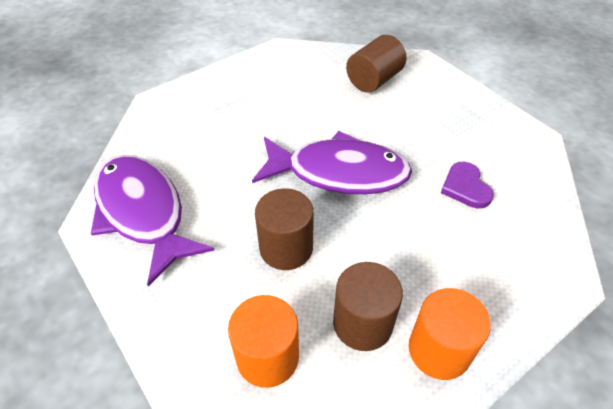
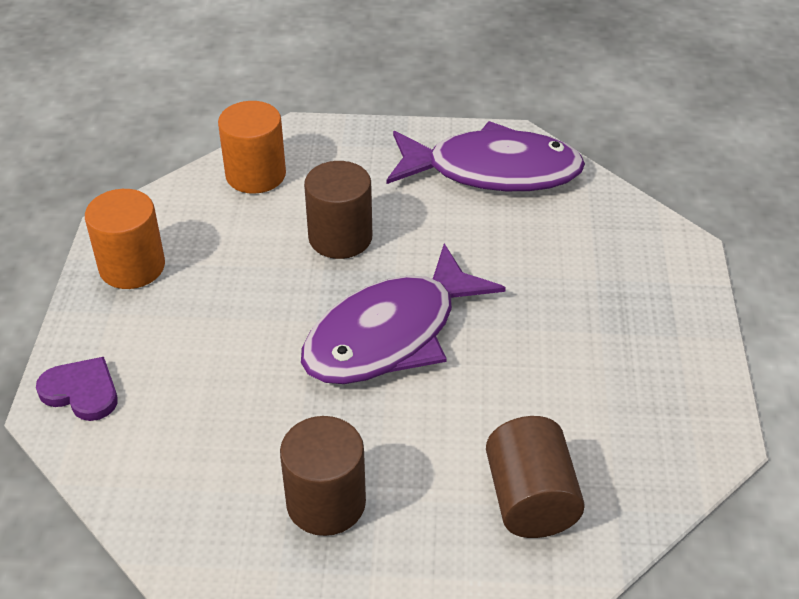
camera: 130 degrees right, 5 degrees down
brown cylinder [333,262,403,351] -> brown cylinder moved to [280,416,366,536]
purple heart [441,162,494,208] -> purple heart moved to [36,357,118,421]

